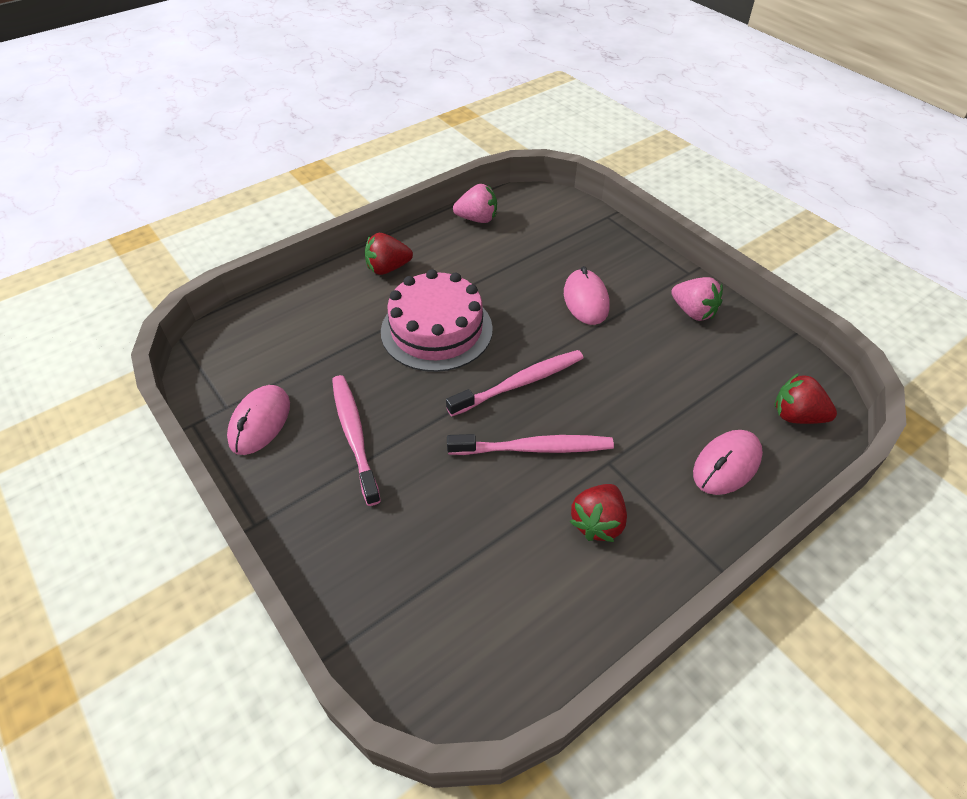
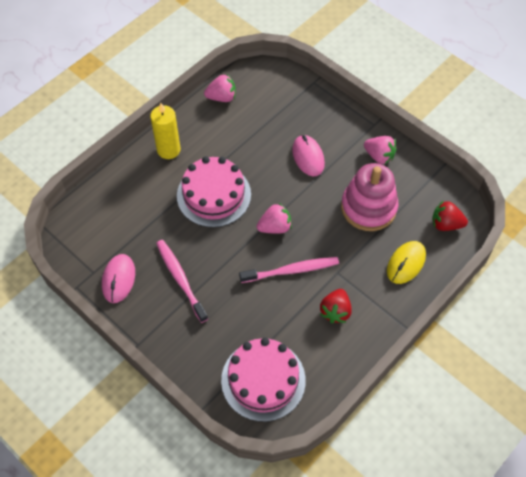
camera: 10 degrees left, 10 degrees up
red strawberry [365,233,413,275] -> yellow candle [150,103,181,159]
pink toothbrush [446,350,584,416] -> pink strawberry [257,203,292,234]
pink mouse [693,430,763,495] -> yellow mouse [387,241,426,284]
none -> pink cake [221,338,306,422]
none -> pink stacking toy [341,163,398,231]

